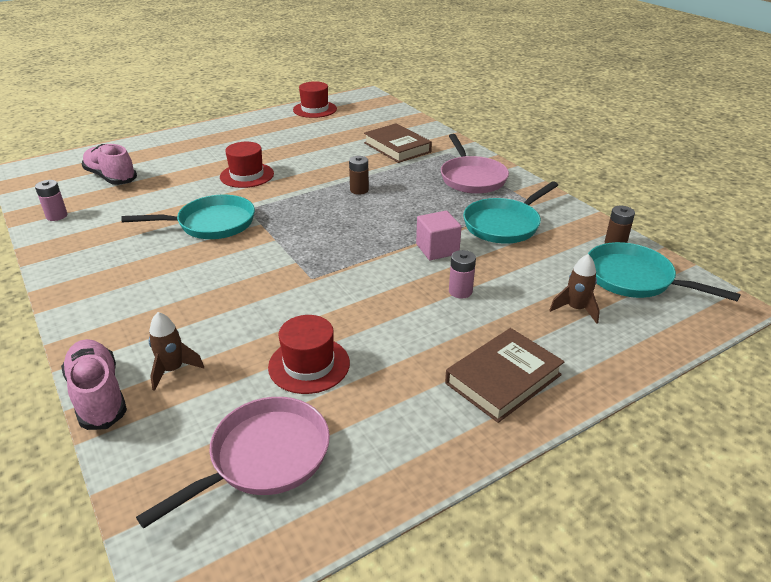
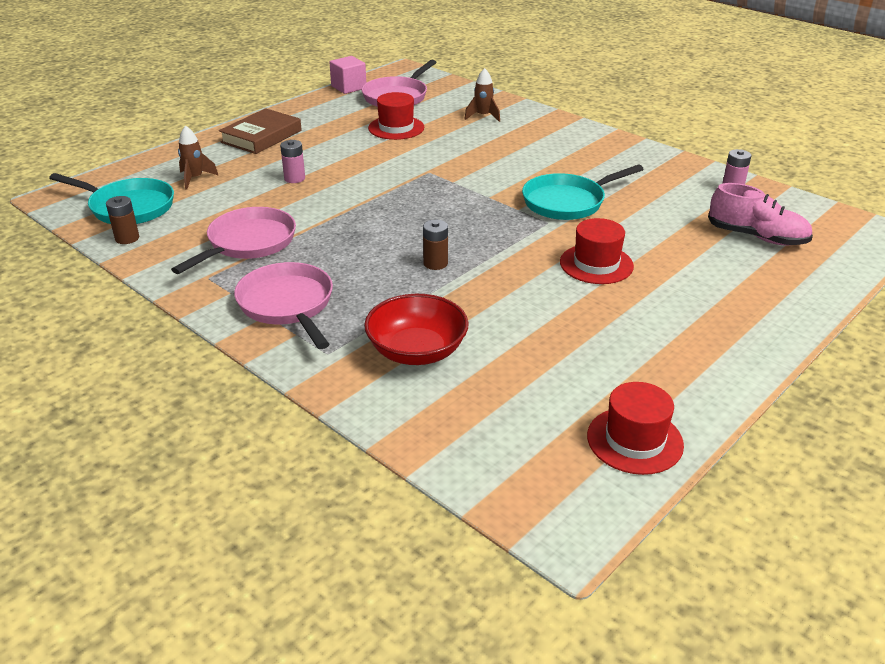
camera: 165 degrees right, 0 degrees up
pink shoe [61,339,127,430] -> none
brown book [364,123,432,163] -> red bowl [364,294,469,365]
pink cube [416,211,462,260] -> pink cube moved to [329,56,366,94]
turquoise pan [463,181,558,244] -> pink pan [171,207,296,274]

